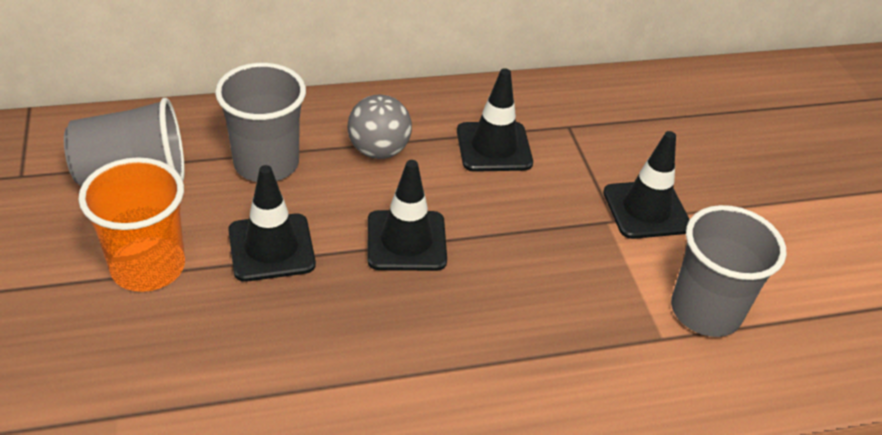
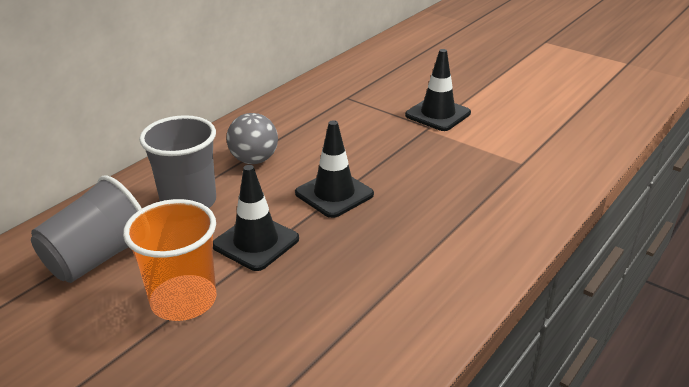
camera: 35 degrees left, 10 degrees down
black traffic cone [457,68,533,172] -> none
grey cup [671,205,787,337] -> none

